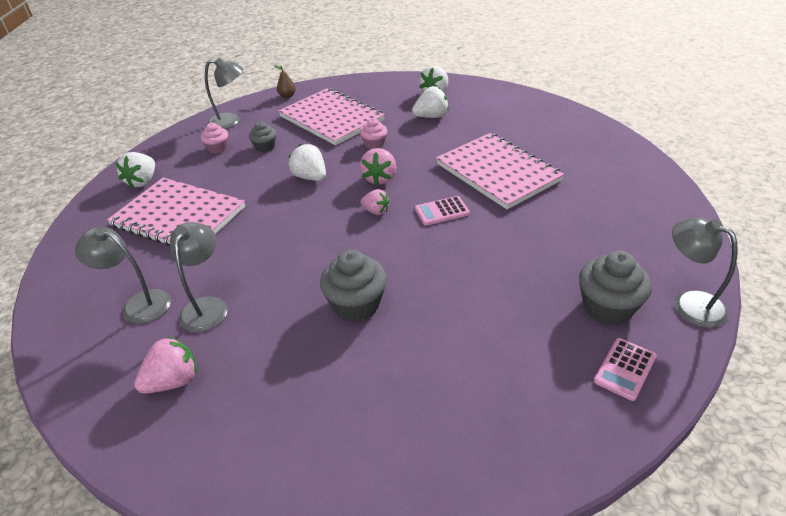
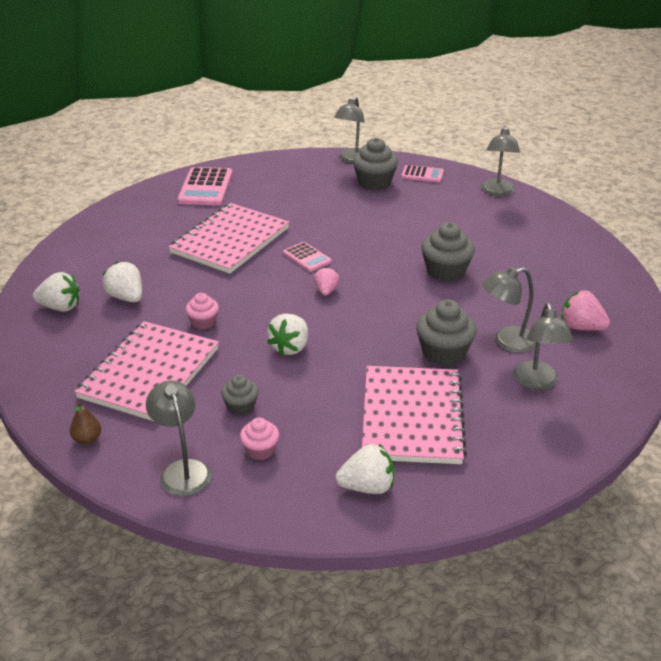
camera: 115 degrees left, 5 degrees down
pink strawberry [360,148,396,185] -> none
none -> pink calculator [178,167,232,206]
none -> grey cupcake [416,299,477,366]
none -> grey lamp [481,126,520,196]

